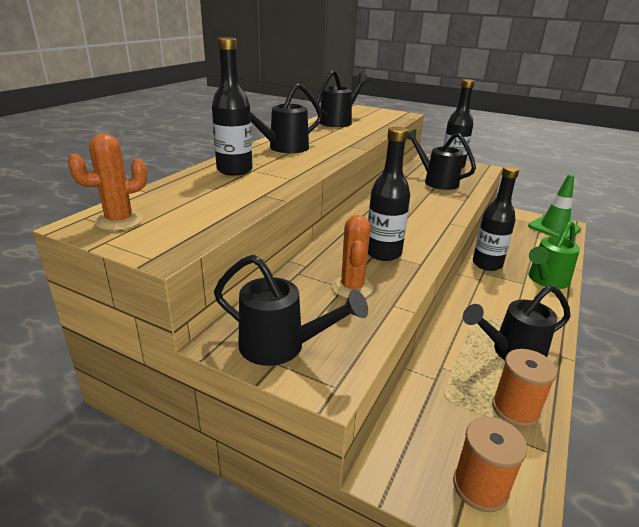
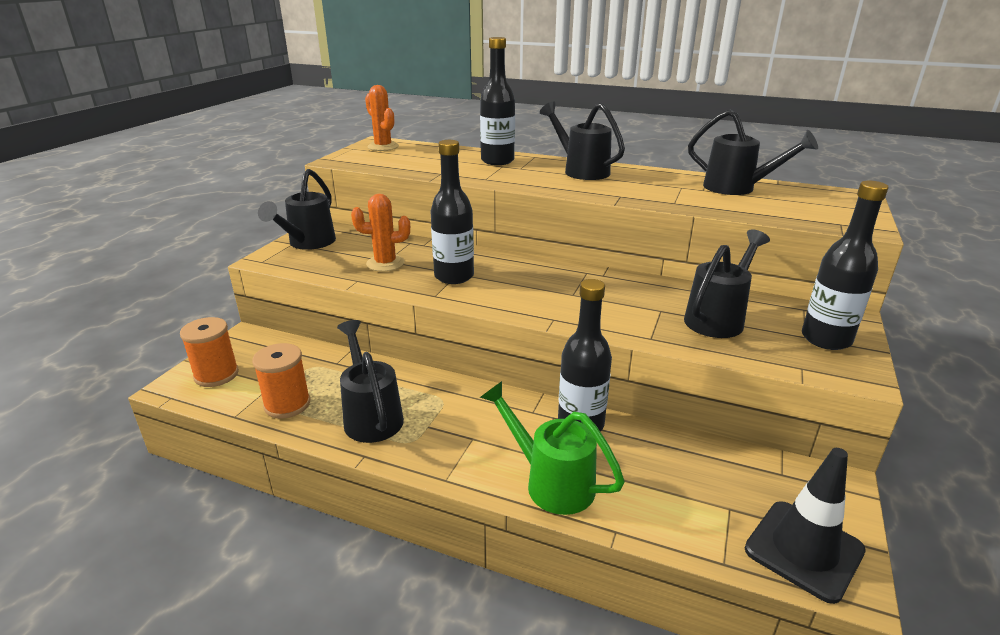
camera: 85 degrees right, 0 degrees up
green traffic cone [528,174,581,239] -> black traffic cone [745,448,866,604]

